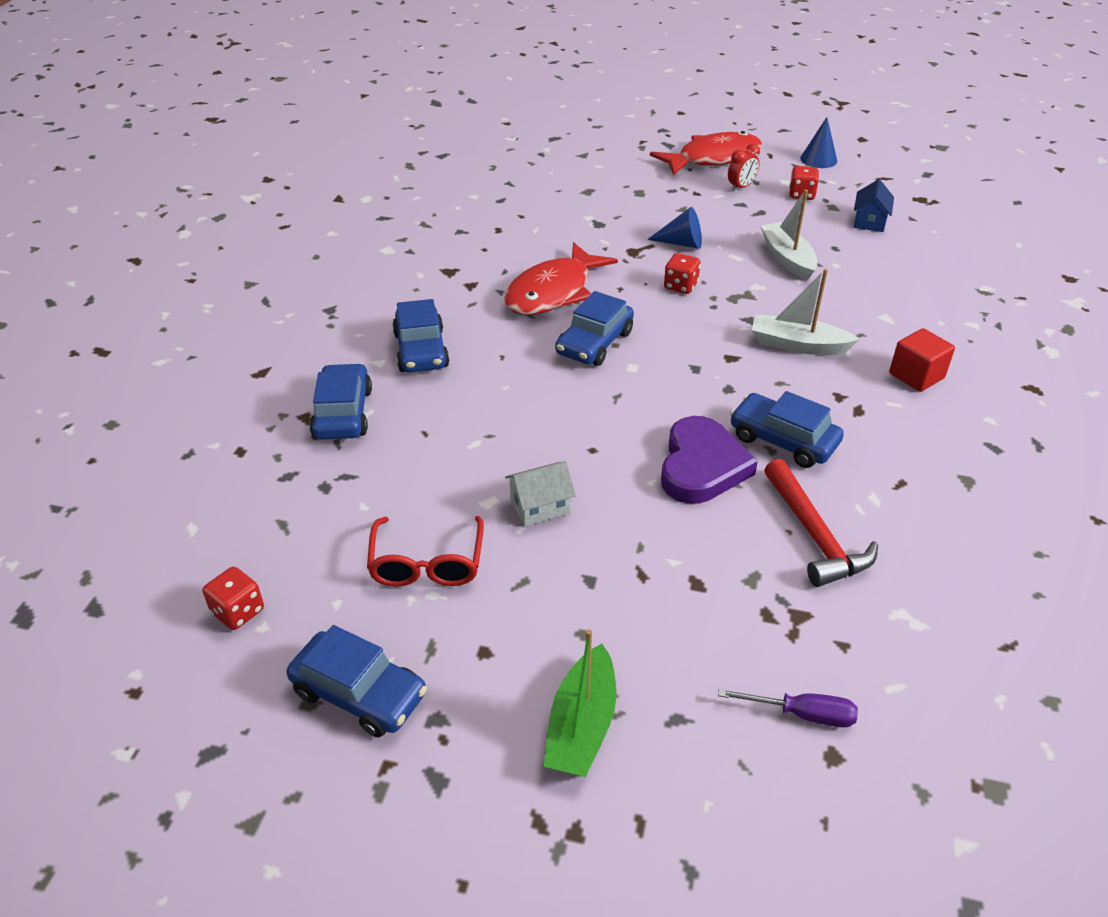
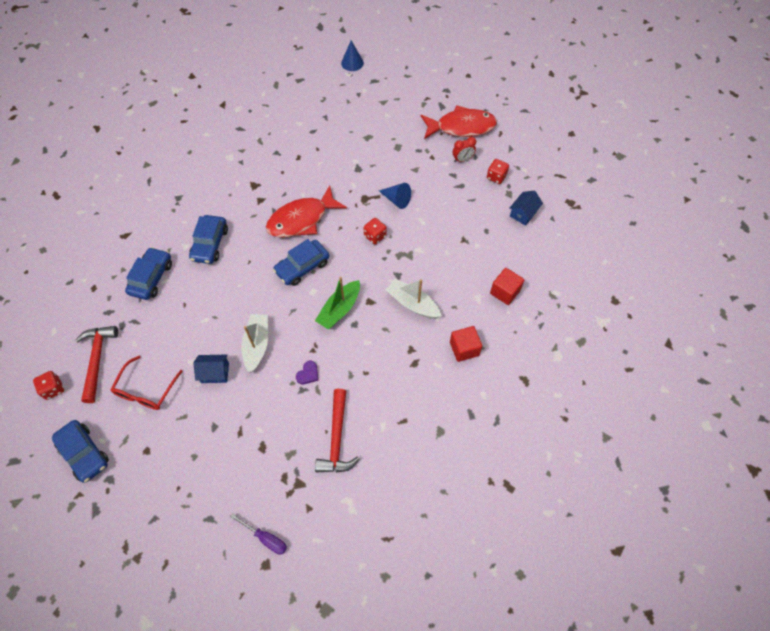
camera: 20 degrees right, 20 degrees up
white house [505,461,576,526] -> blue house [193,354,229,383]
green boat [543,630,616,777] -> green boat moved to [315,277,360,329]
purple heart [661,416,758,504] -> purple heart [296,361,318,384], size x0.43
blue car [730,391,844,468] -> none
white boat [760,189,818,280] -> white boat moved to [241,314,268,373]
blue cone [800,117,837,168] -> blue cone moved to [341,40,364,71]
none -> red hammer [75,326,118,403]
none -> red cube [490,268,524,305]

